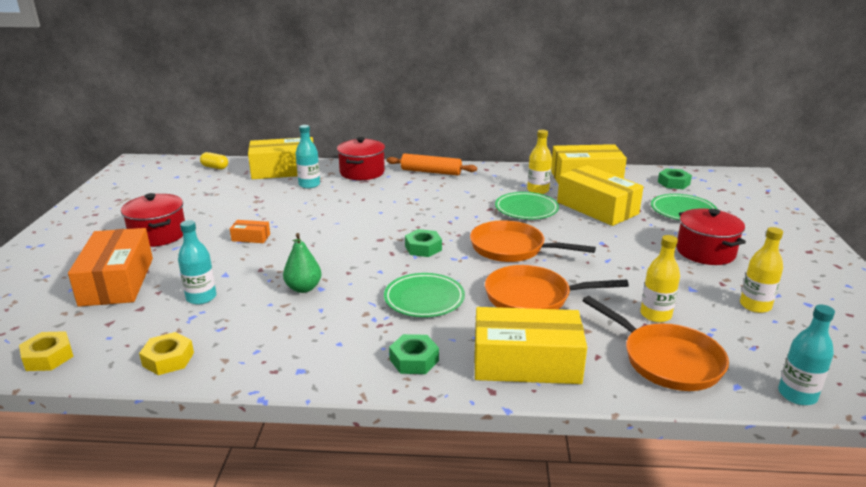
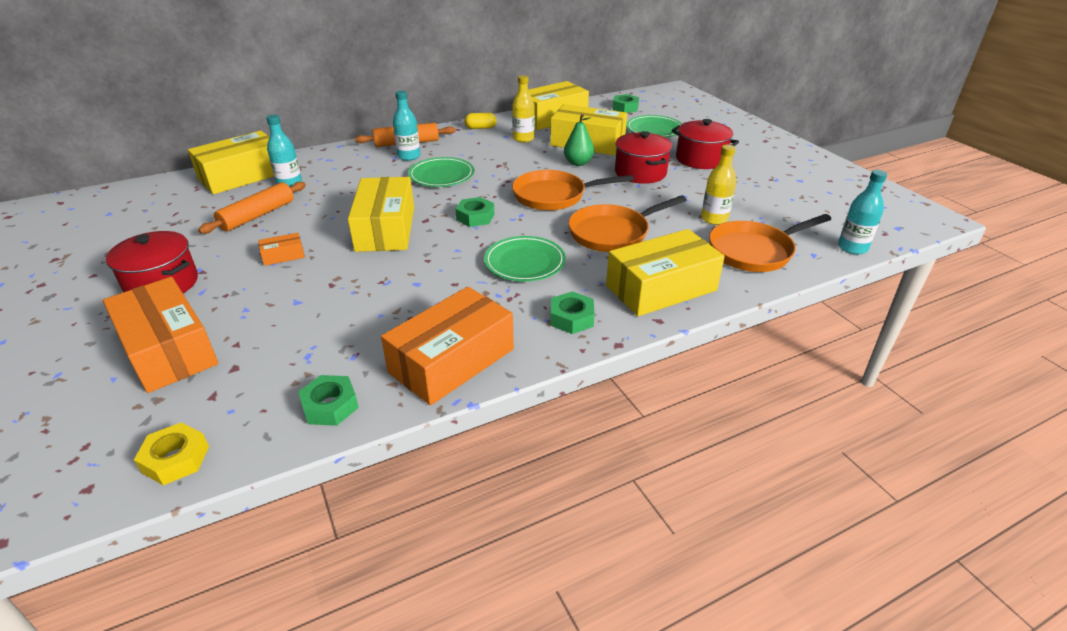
camera: 30 degrees left, 10 degrees up
yellow nut [139,332,194,375] -> green nut [298,375,359,426]
turquoise bottle [178,220,216,305] -> turquoise bottle moved to [393,90,420,161]
yellow capsule [200,152,228,169] -> yellow capsule moved to [464,113,497,129]
green pear [283,233,322,293] -> green pear moved to [564,114,594,166]
red pot [337,137,385,180] -> red pot moved to [615,131,672,184]
green plate [495,192,559,219] -> green plate moved to [408,157,474,187]
orange pan [583,296,729,391] -> orange pan turned 135 degrees clockwise [709,214,831,272]
yellow bottle [740,227,783,313] -> none
none -> orange rolling pin [198,182,306,234]
none -> yellow box [348,177,414,252]
none -> orange box [381,287,514,405]

